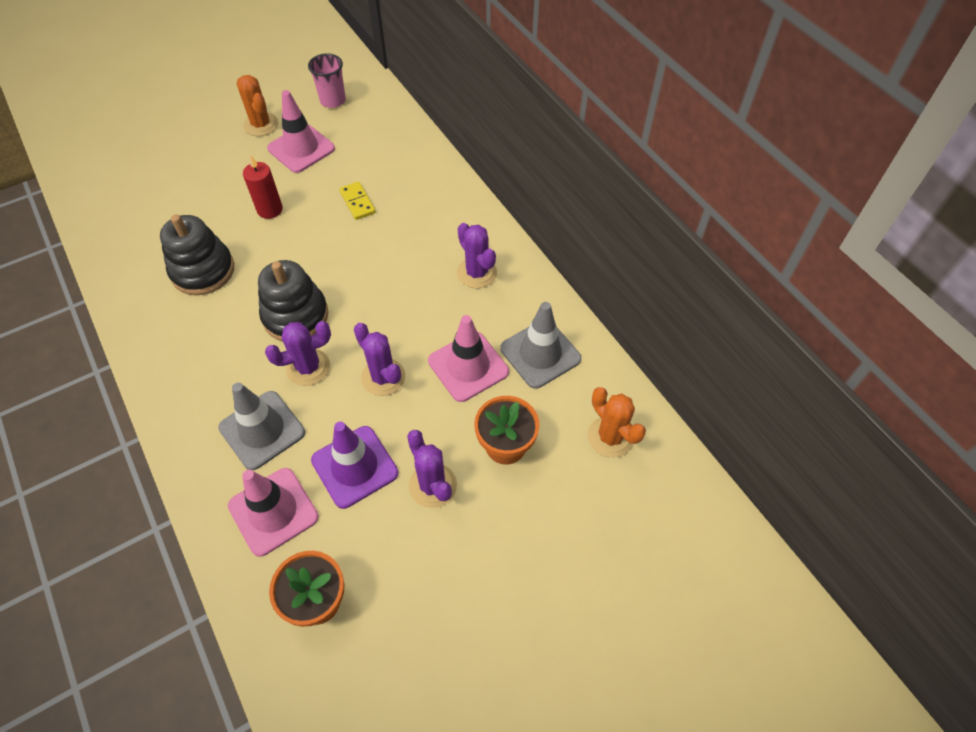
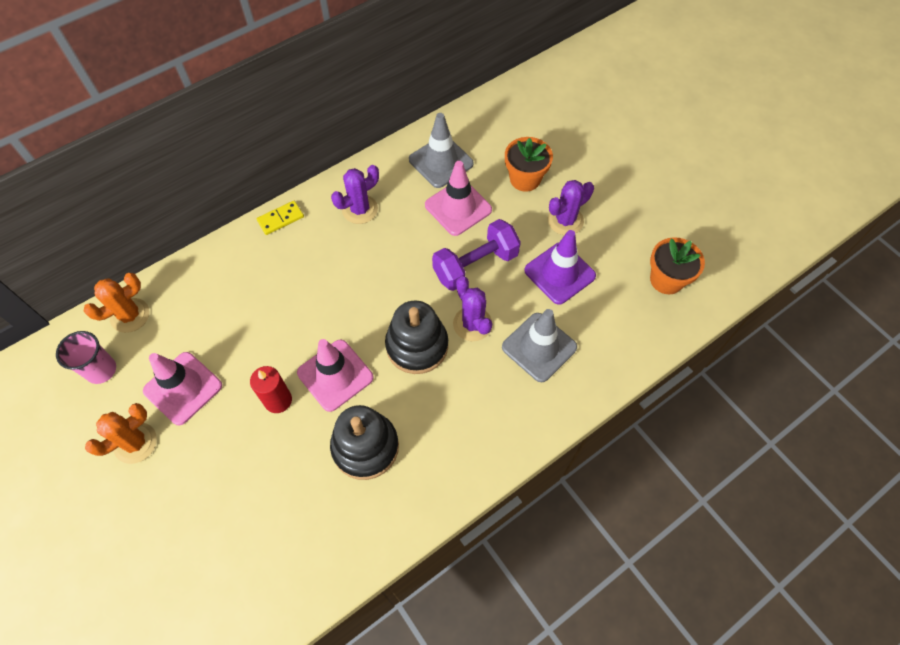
camera: 95 degrees left, 5 degrees up
pink traffic cone [228,468,319,557] -> pink traffic cone moved to [297,339,374,412]
yellow domino [339,182,376,220] -> yellow domino moved to [257,201,304,235]
purple cactus [354,323,405,396] -> purple dumbbell [432,219,521,291]
orange cactus [588,387,646,458] -> orange cactus moved to [84,273,150,333]

